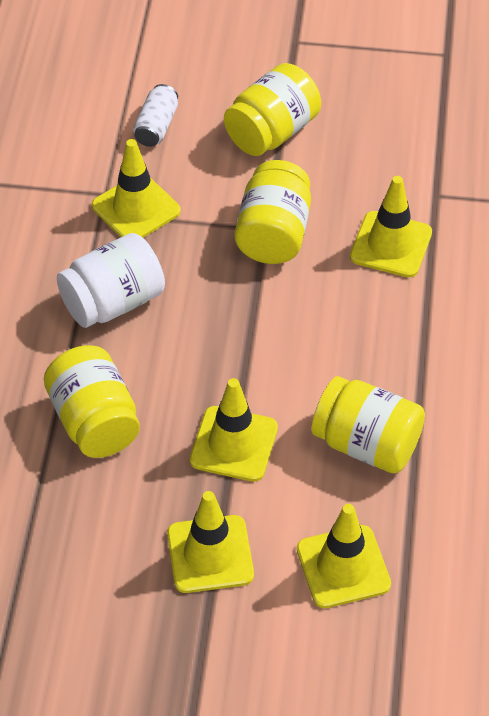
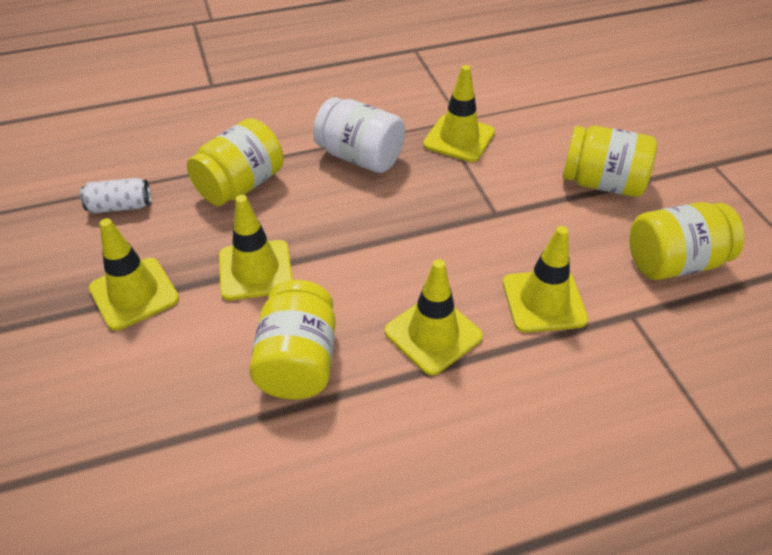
camera: 65 degrees right, 5 degrees down
white can [133,84,178,147] -> white can moved to [80,178,151,213]
yellow jar [235,160,311,264] -> yellow jar moved to [629,202,744,280]
yellow traffic cone [297,504,391,608] -> yellow traffic cone moved to [385,259,483,375]

